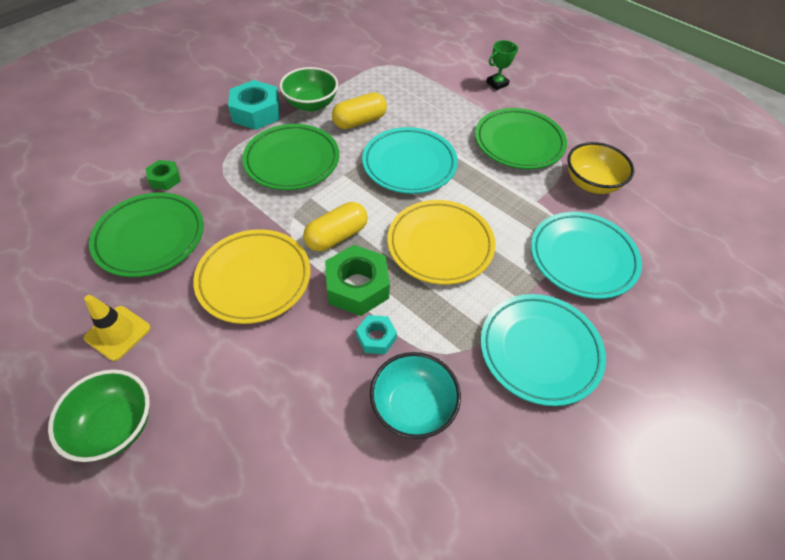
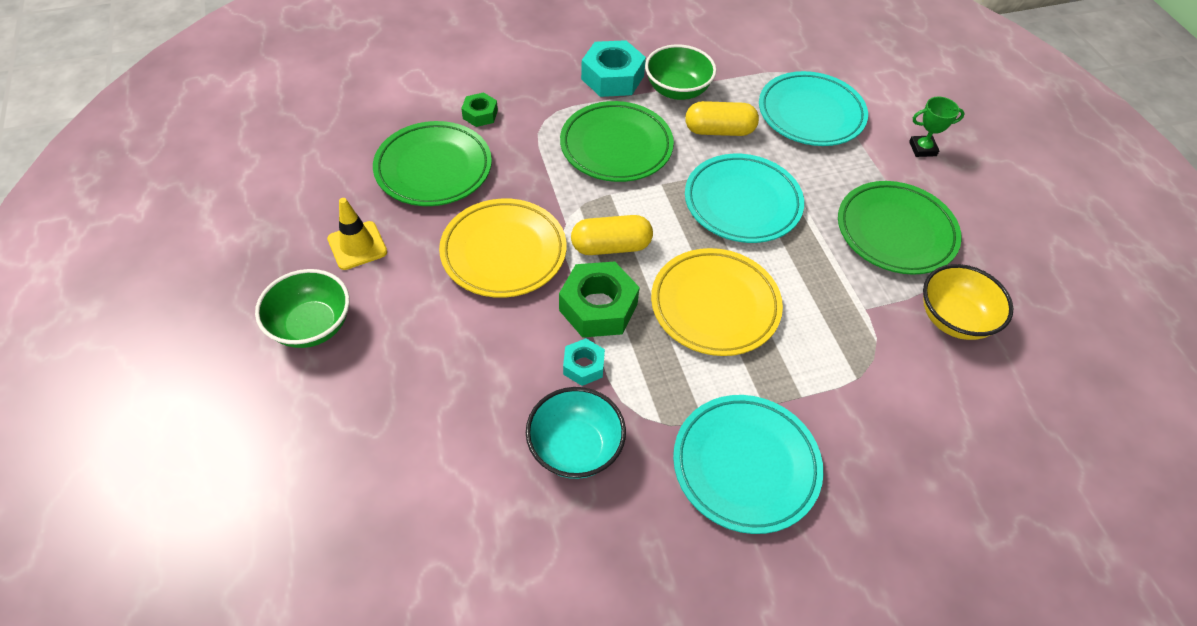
camera: 30 degrees right, 0 degrees up
turquoise plate [531,212,642,299] -> turquoise plate moved to [759,71,868,146]

